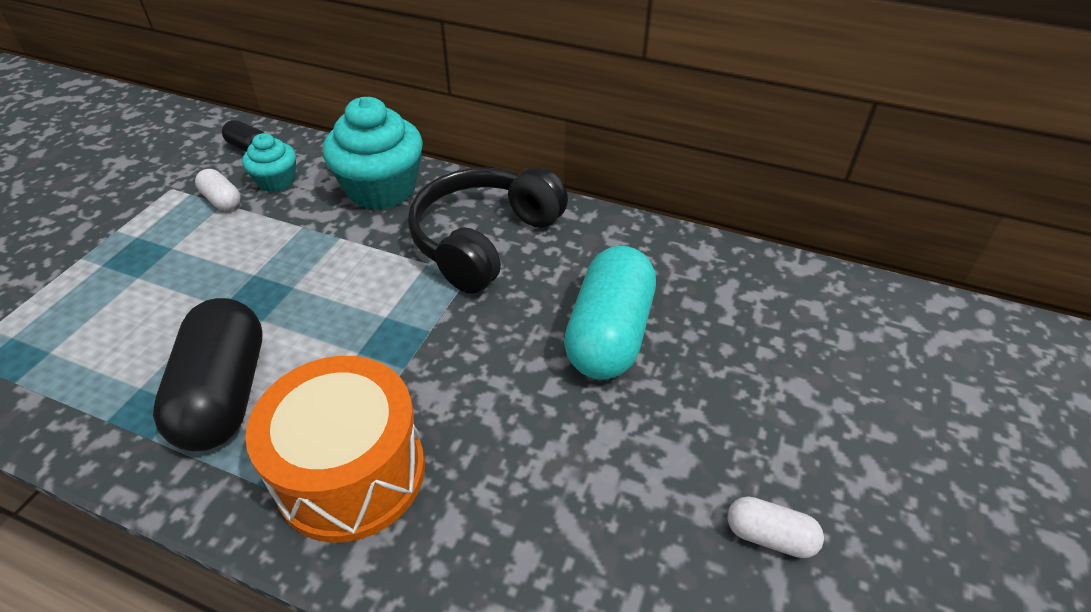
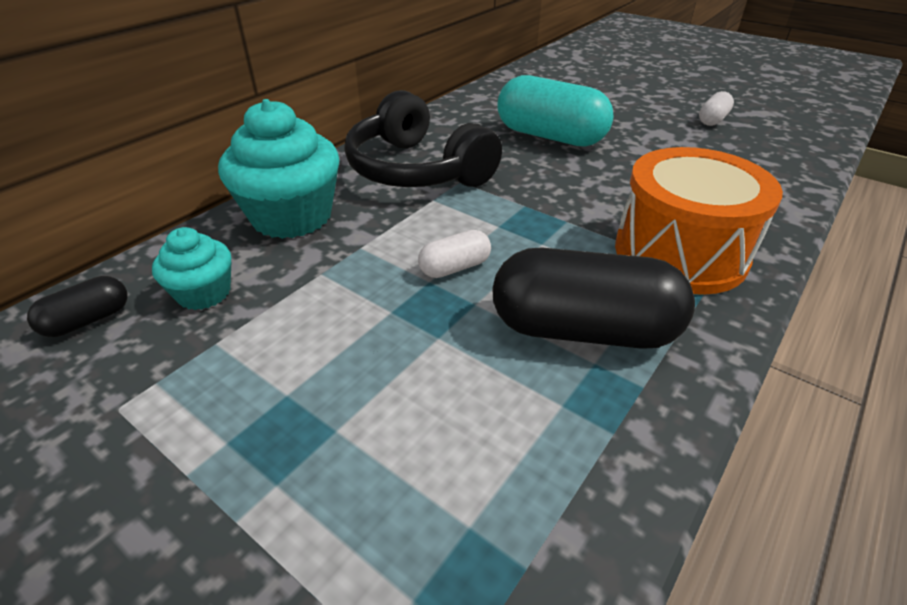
camera: 75 degrees left, 5 degrees down
white capsule [195,169,240,211] -> white capsule moved to [418,230,491,278]

